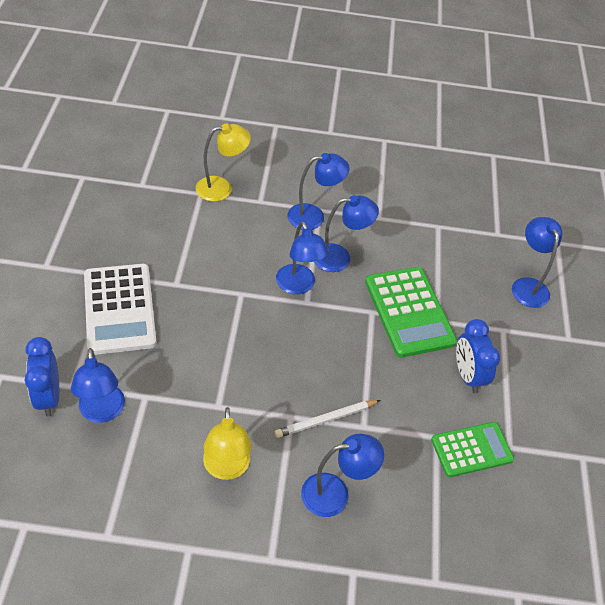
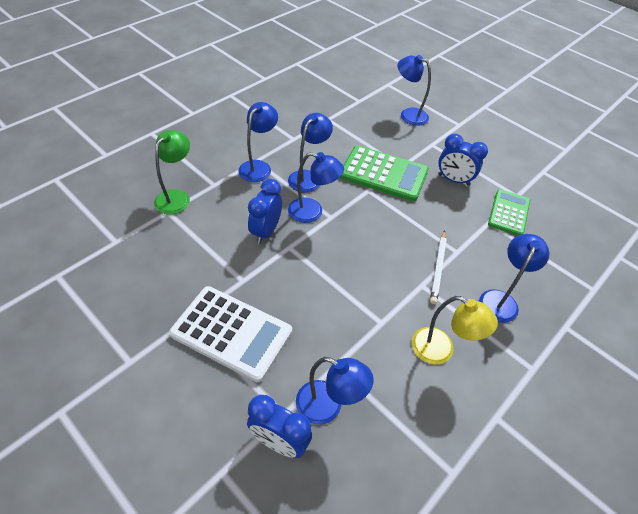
camera: 50 degrees left, 0 degrees up
yellow lamp [196,123,251,202] -> green lamp [154,130,190,215]
none -> blue clock [248,179,282,244]

